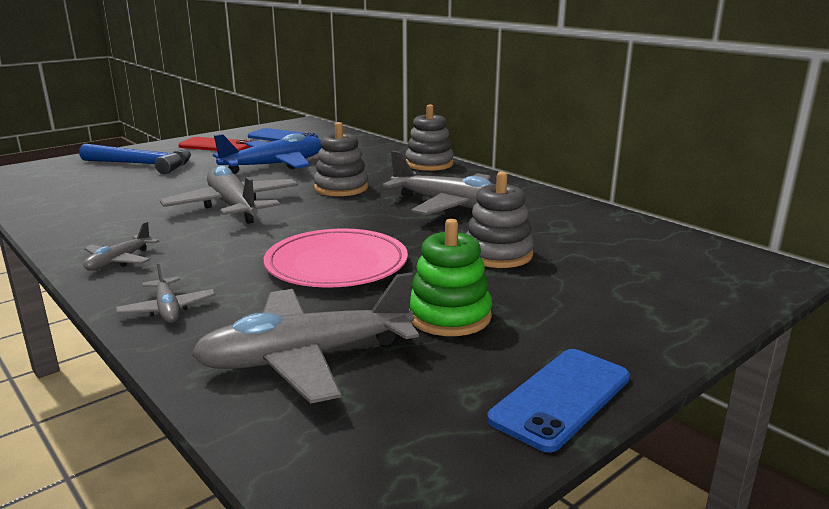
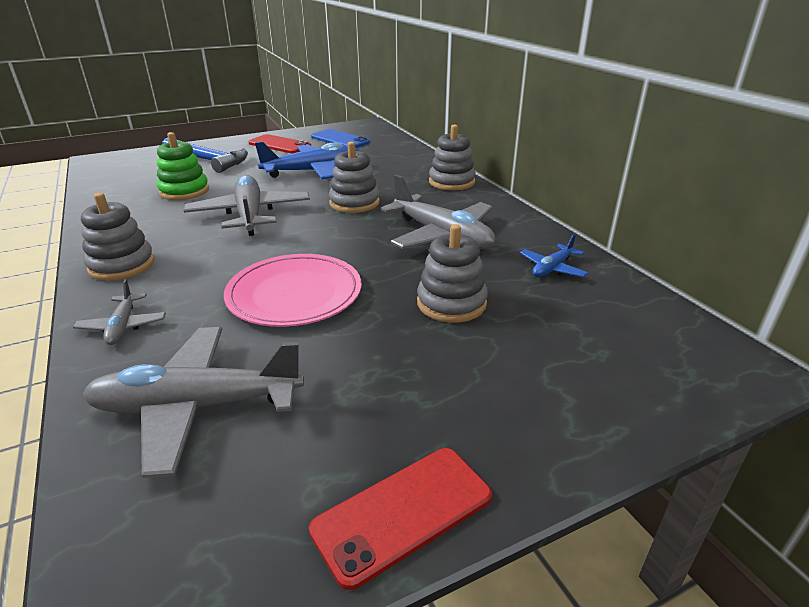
camera: 15 degrees right, 10 degrees up
grey plane [83,222,159,270] -> grey stacking toy [81,193,155,281]
green stacking toy [409,219,492,336] -> green stacking toy moved to [157,132,209,200]
blue phone [487,349,630,452] -> red phone [309,448,492,590]
none -> blue plane [520,234,588,277]

